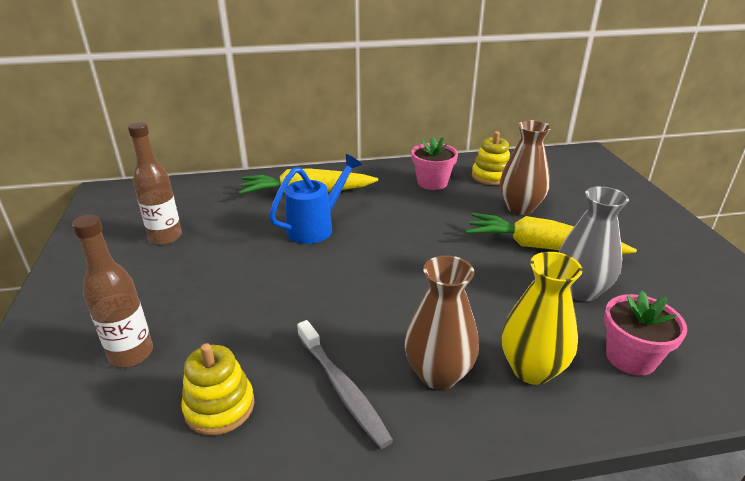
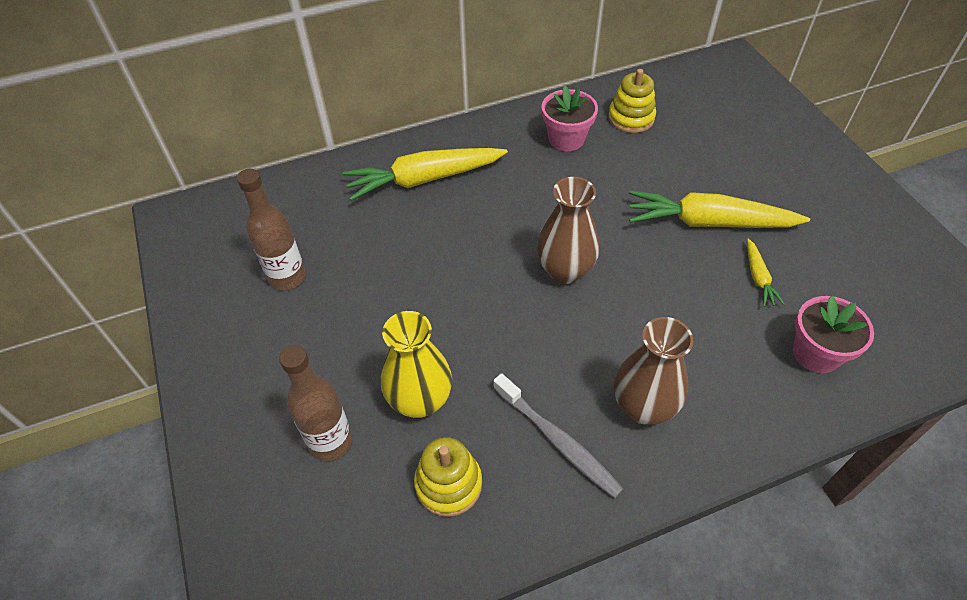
camera: 10 degrees left, 20 degrees up
blue watering can [269,154,362,244] -> none
brown vase [500,120,551,215] -> brown vase moved to [537,177,599,284]
yellow vase [502,252,583,385] -> yellow vase moved to [381,311,452,418]
grey vase [559,186,629,301] -> yellow carrot [747,238,785,307]

